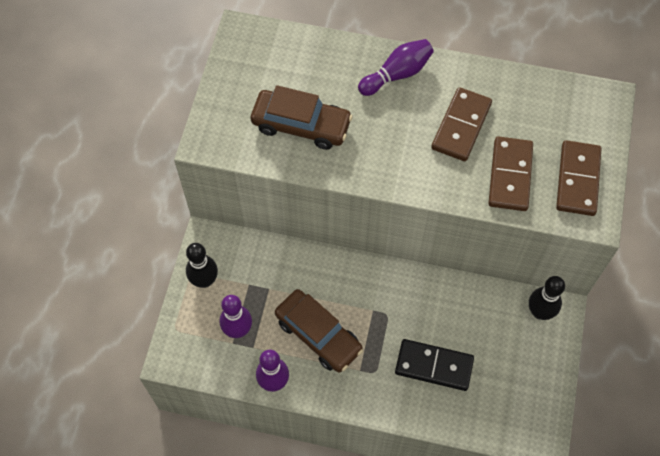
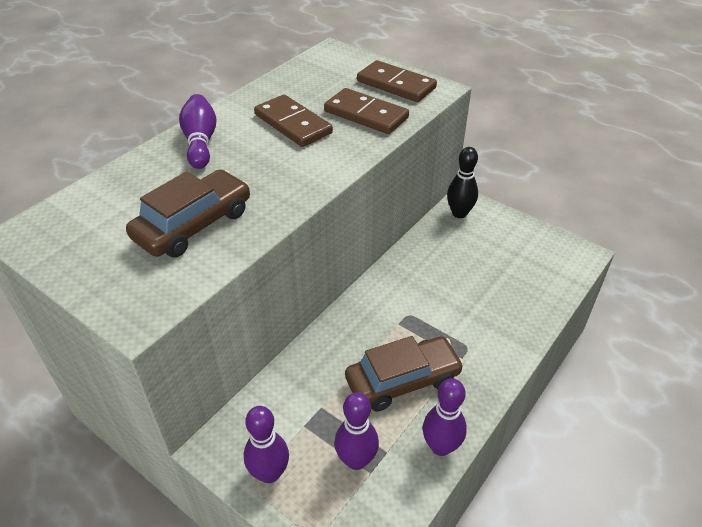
camera: 65 degrees left, 20 degrees down
black bowling pin [186,243,218,288] -> purple bowling pin [244,406,289,483]
black domino [395,339,474,391] -> none

